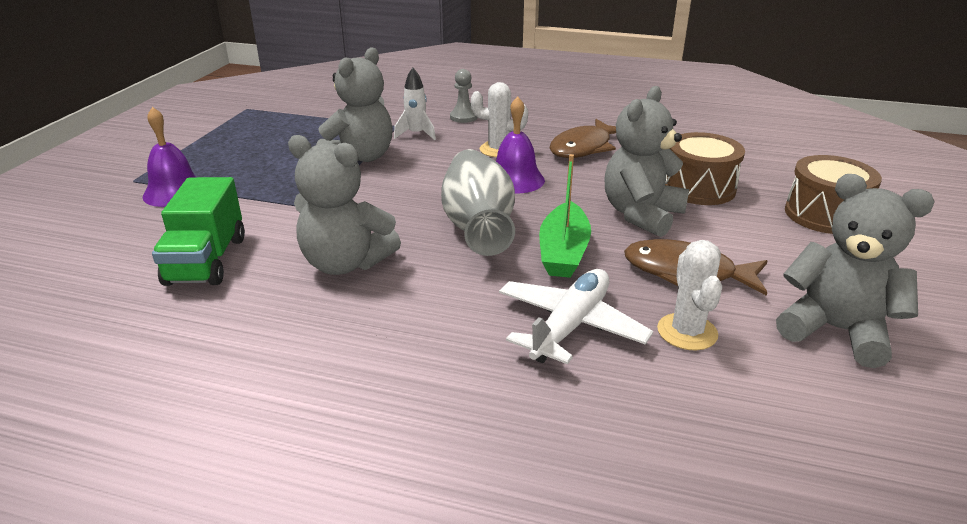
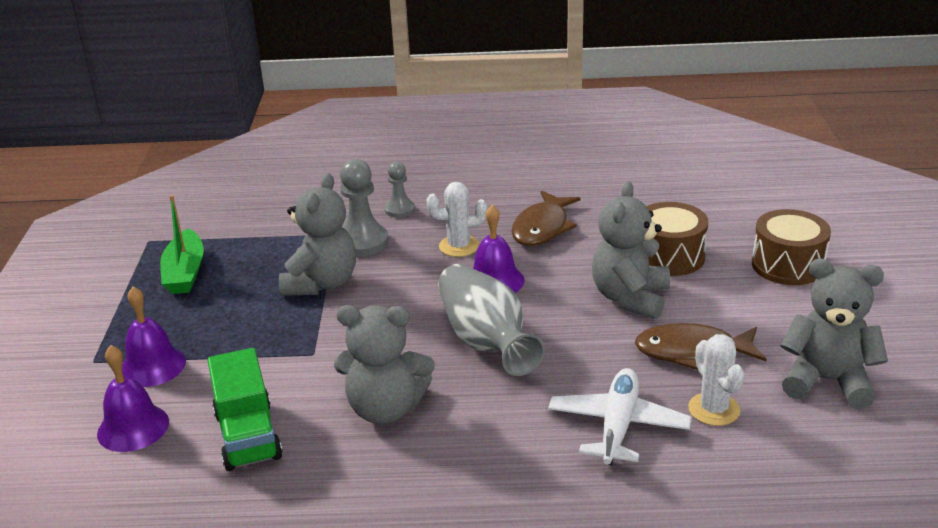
camera: 15 degrees left, 0 degrees up
white rocket [394,68,436,140] -> grey pawn [340,159,389,256]
green boat [539,154,591,278] -> green boat moved to [160,195,204,294]
none -> purple bell [97,345,169,452]

